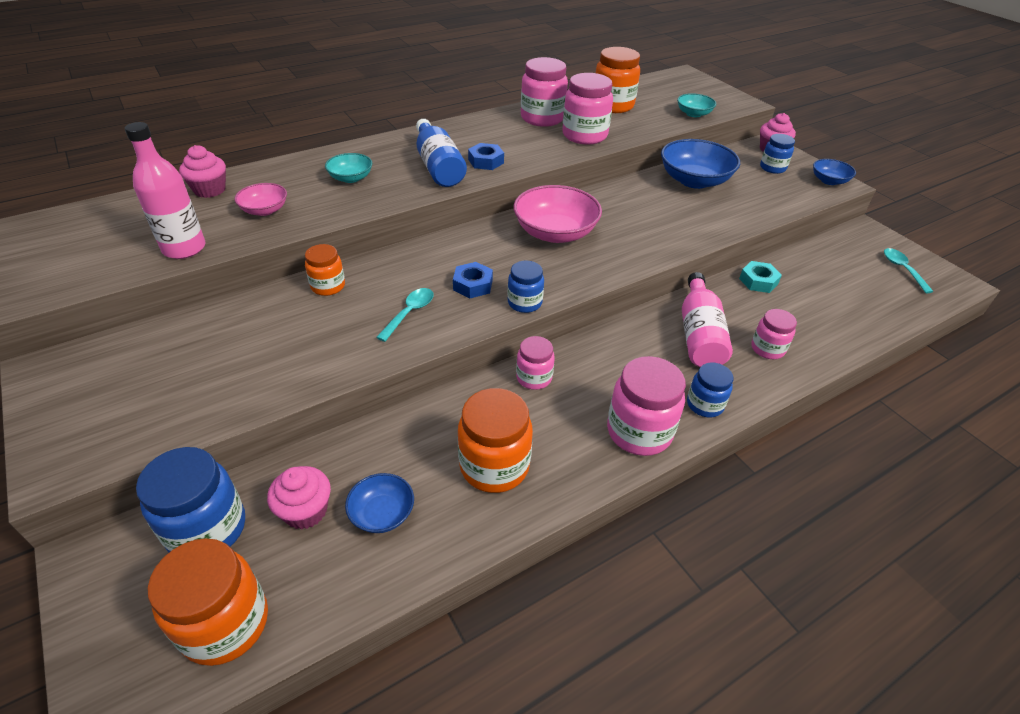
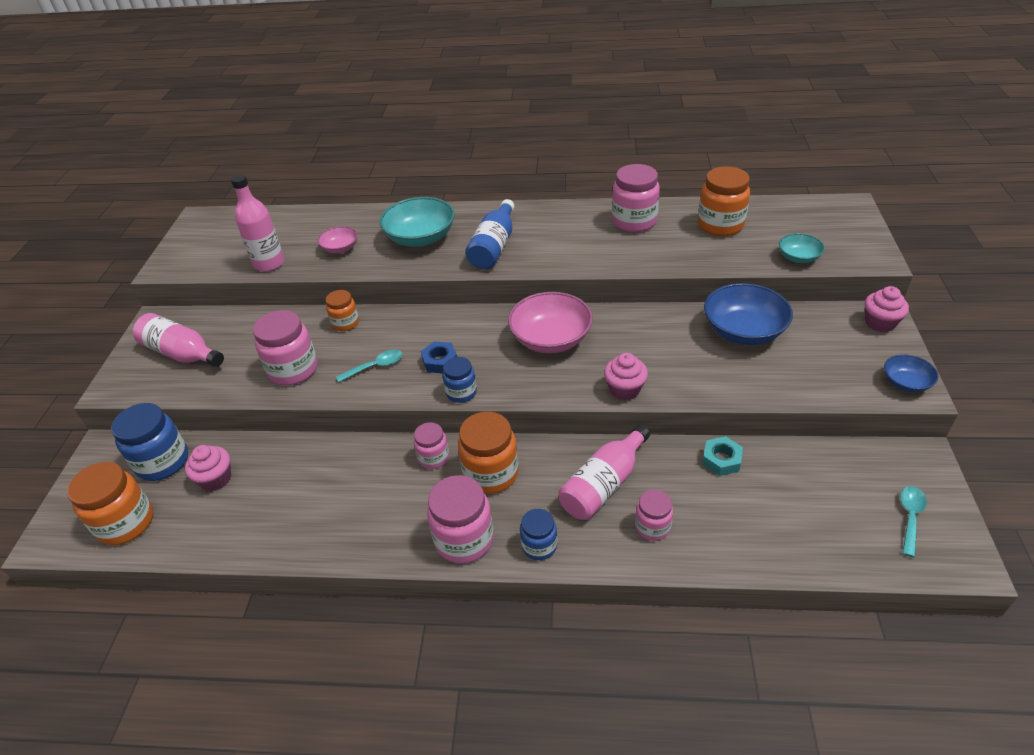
camera: 40 degrees right, 0 degrees up
pink cupcake [179,145,226,198] -> pink cupcake moved to [604,353,648,400]
turquoise bowl [325,153,372,183] -> turquoise bowl [379,197,455,247], size x1.87
blue bowl [345,473,414,533] -> none
orange jar [458,388,533,493] -> orange jar moved to [458,412,519,494]
blue nut [468,143,504,170] -> none
pink jar [562,73,613,145] -> pink jar moved to [253,310,317,385]
blue jar [760,134,795,174] -> none
none -> pink bottle [133,313,224,367]

